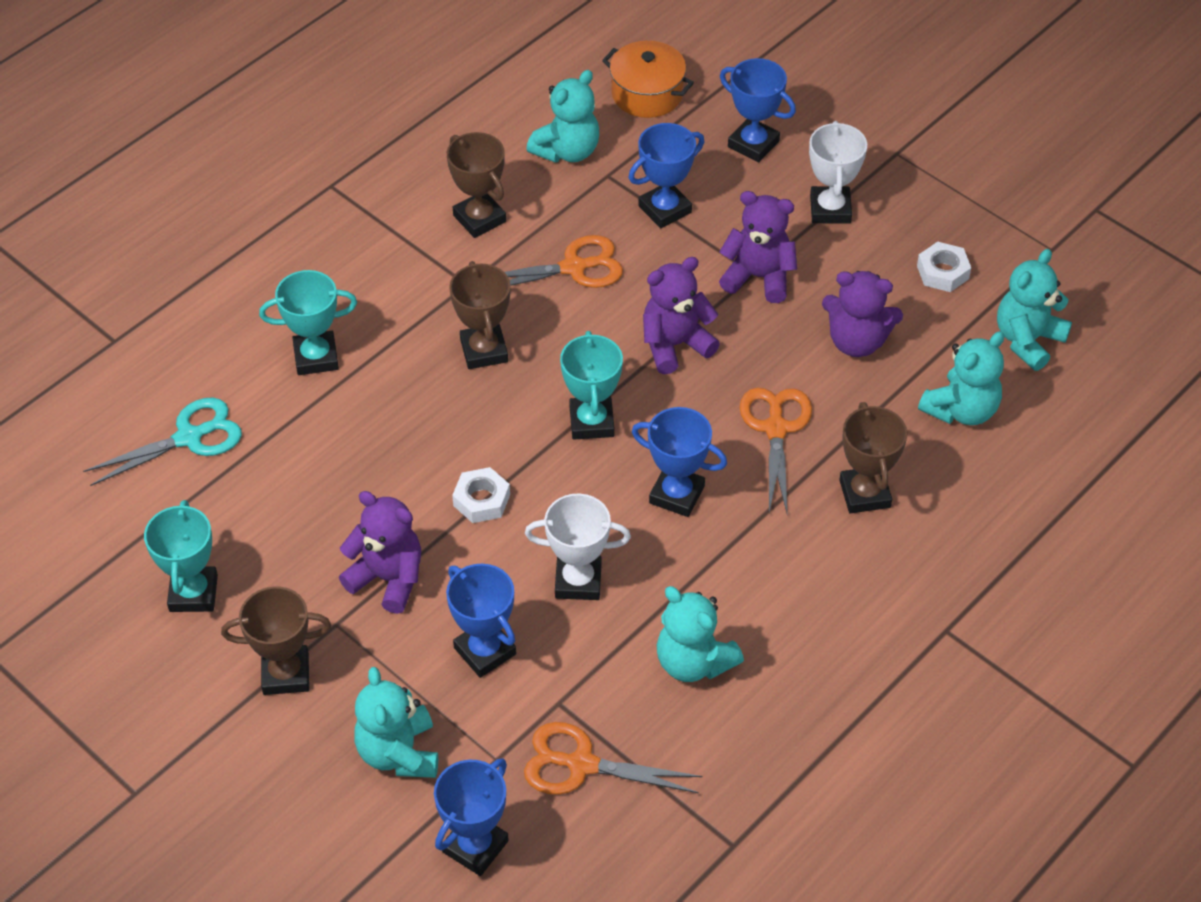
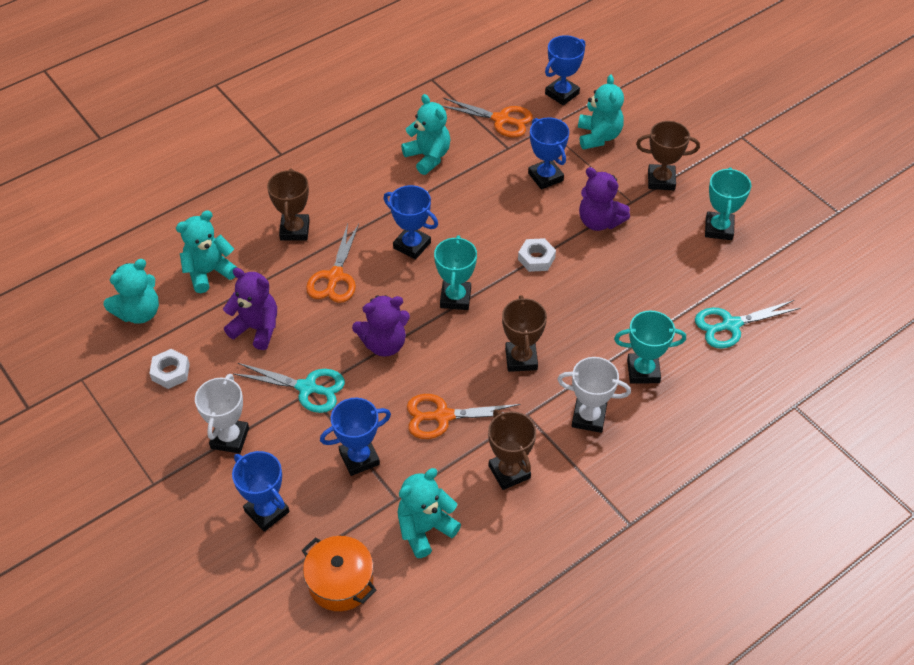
camera: 170 degrees left, 0 degrees up
white trophy [525,494,631,600] -> white trophy moved to [557,357,631,433]
purple teddy bear [719,191,797,303] -> turquoise scissors [234,363,345,413]

